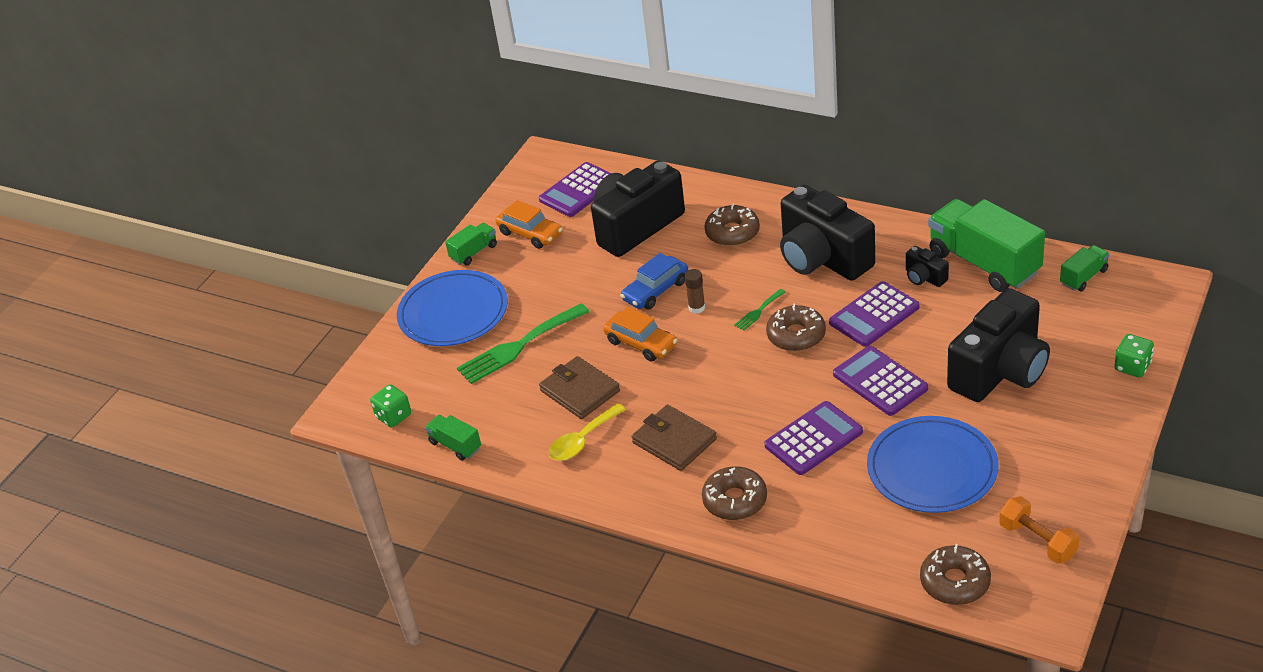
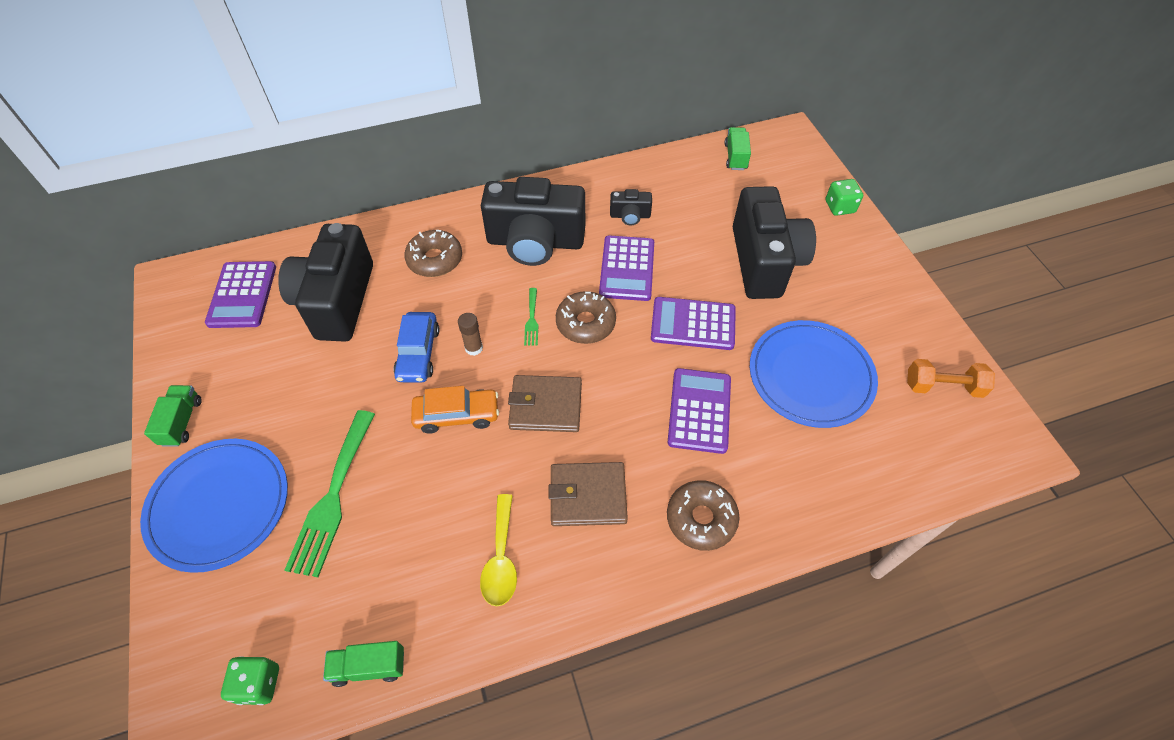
camera: 50 degrees left, 15 degrees up
orange car [495,200,563,249] -> none
brown wallet [539,356,620,419] -> brown wallet moved to [508,375,582,432]
brown donut [920,544,991,605] -> none
green truck [928,199,1045,292] -> none

